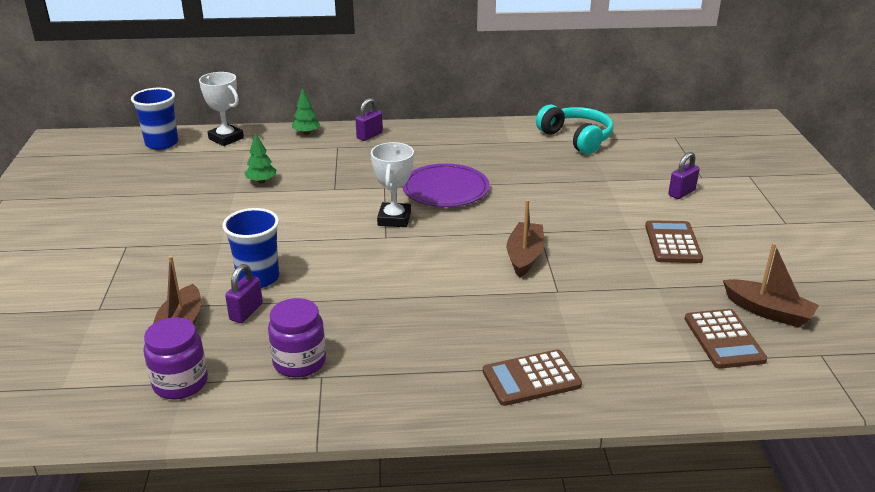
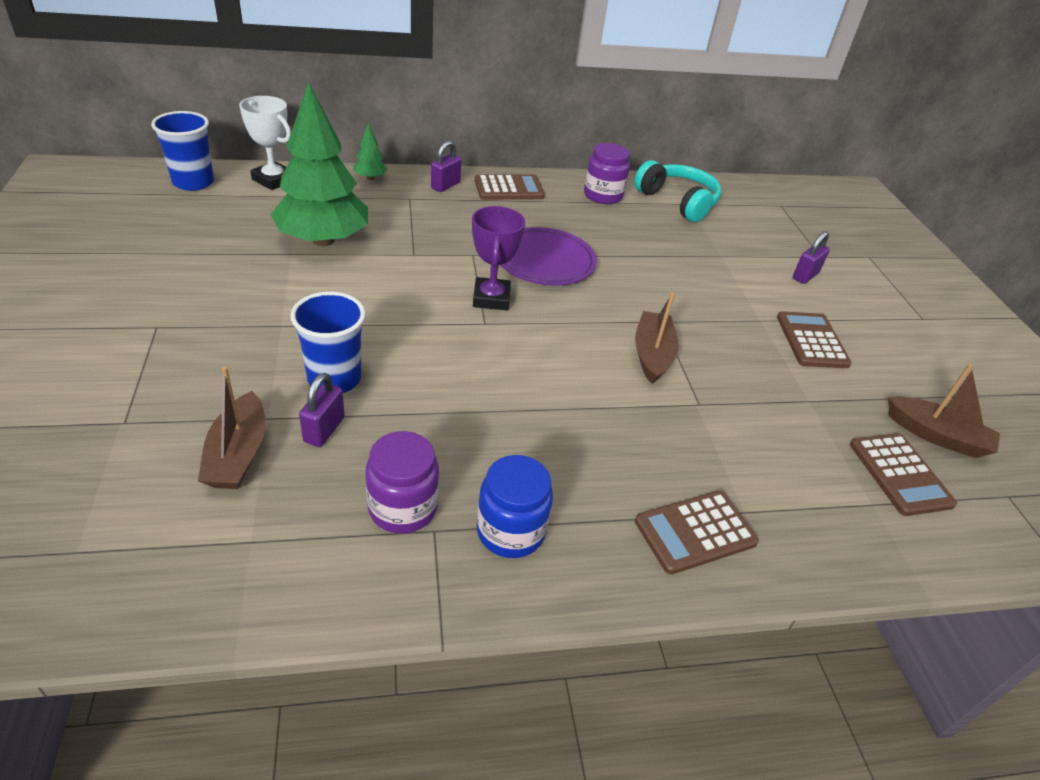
camera: 10 degrees left, 10 degrees up
purple jar [143,317,208,400] -> purple jar moved to [584,143,630,204]
green tree [244,133,277,183] -> green tree [270,81,368,246], size x2.42
white trophy [371,142,414,227] -> purple trophy [472,206,525,310]
none -> brown calculator [475,175,545,200]
none -> blue jar [477,455,553,558]

